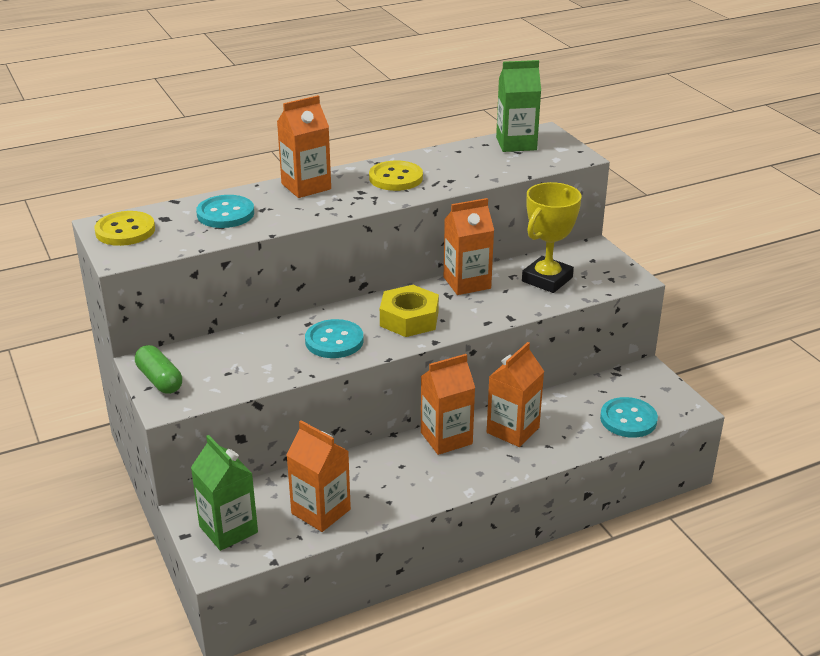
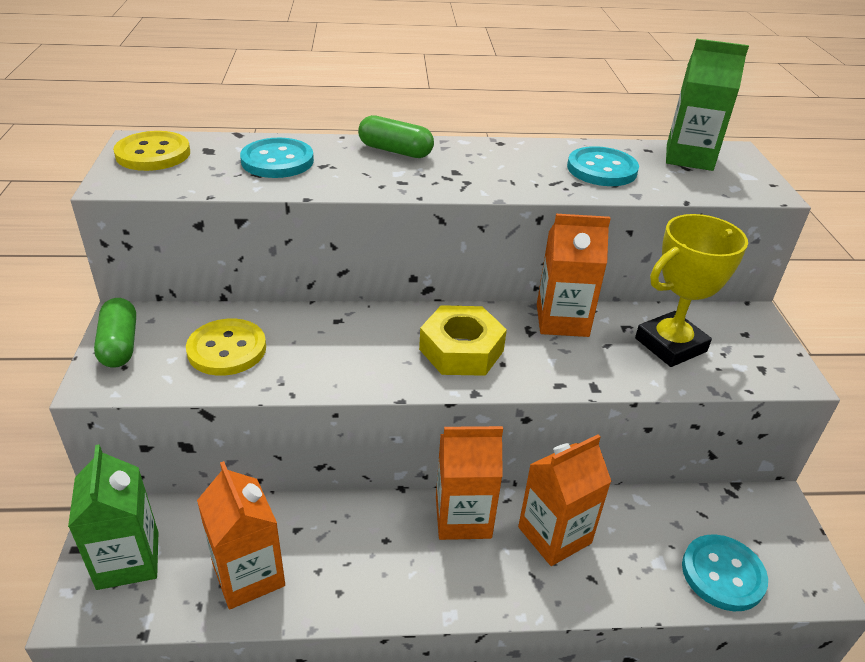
camera: 20 degrees right, 5 degrees up
orange carton [277,95,331,198] -> green capsule [358,115,434,158]
turquoise button [305,319,364,358] -> turquoise button moved to [567,146,639,186]
yellow button [369,161,423,191] -> yellow button moved to [186,319,266,376]

